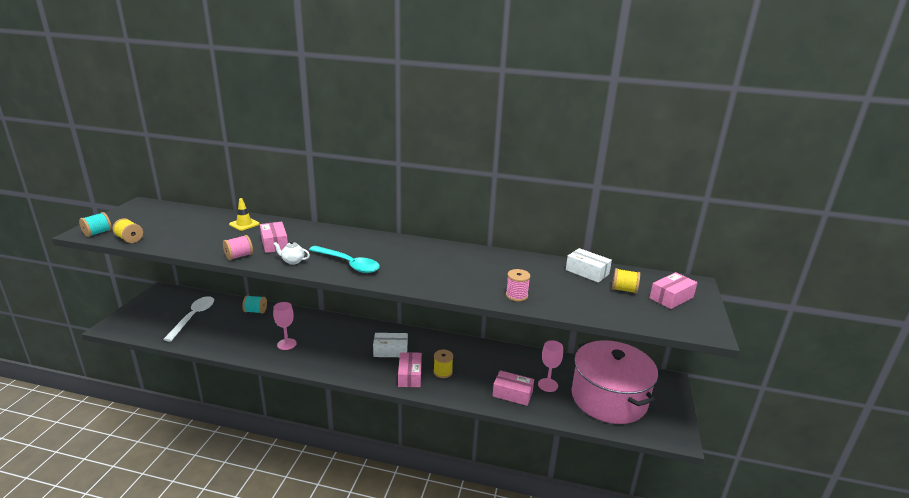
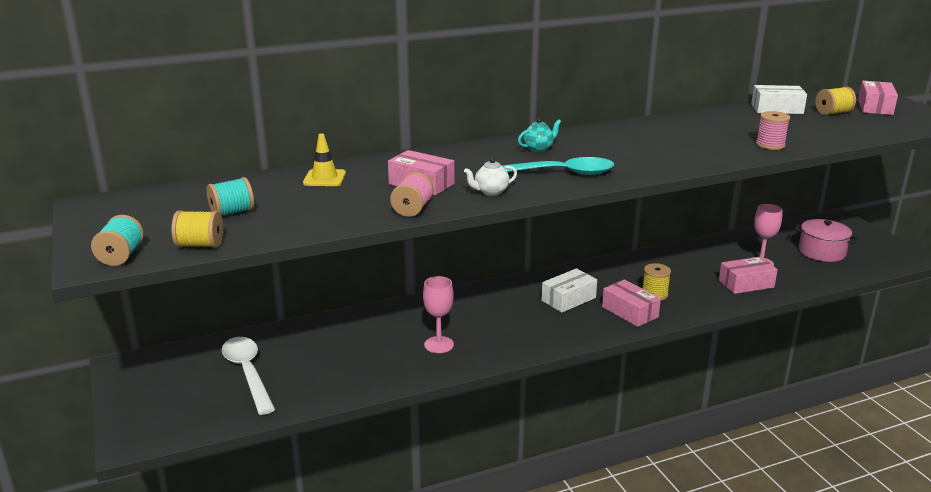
camera: 35 degrees left, 0 degrees up
turquoise spool [242,295,267,314] -> turquoise spool moved to [207,177,254,216]
pink pot [571,340,658,424] -> pink pot [795,219,858,262], size x0.51
none -> turquoise teapot [518,118,561,152]

